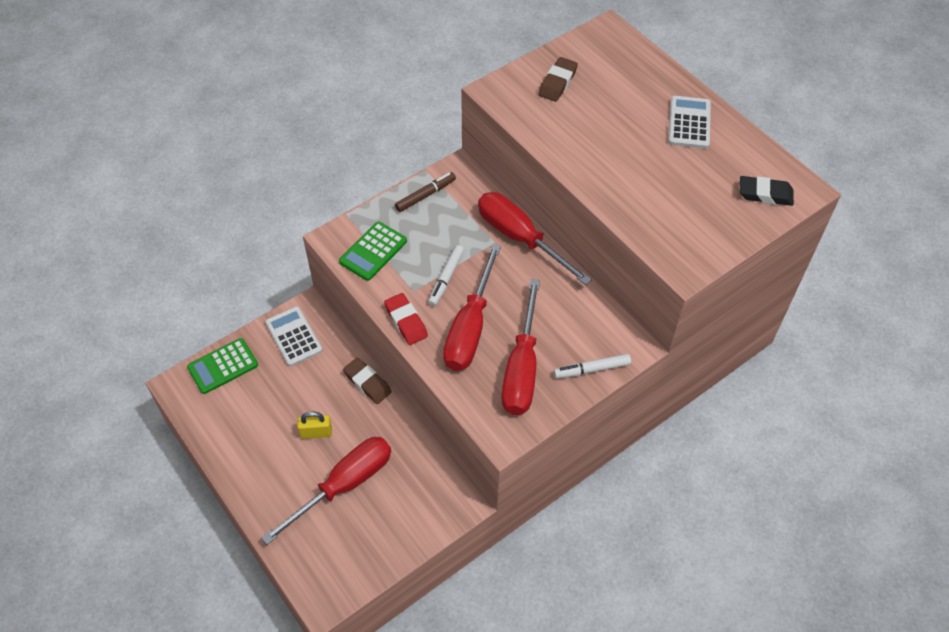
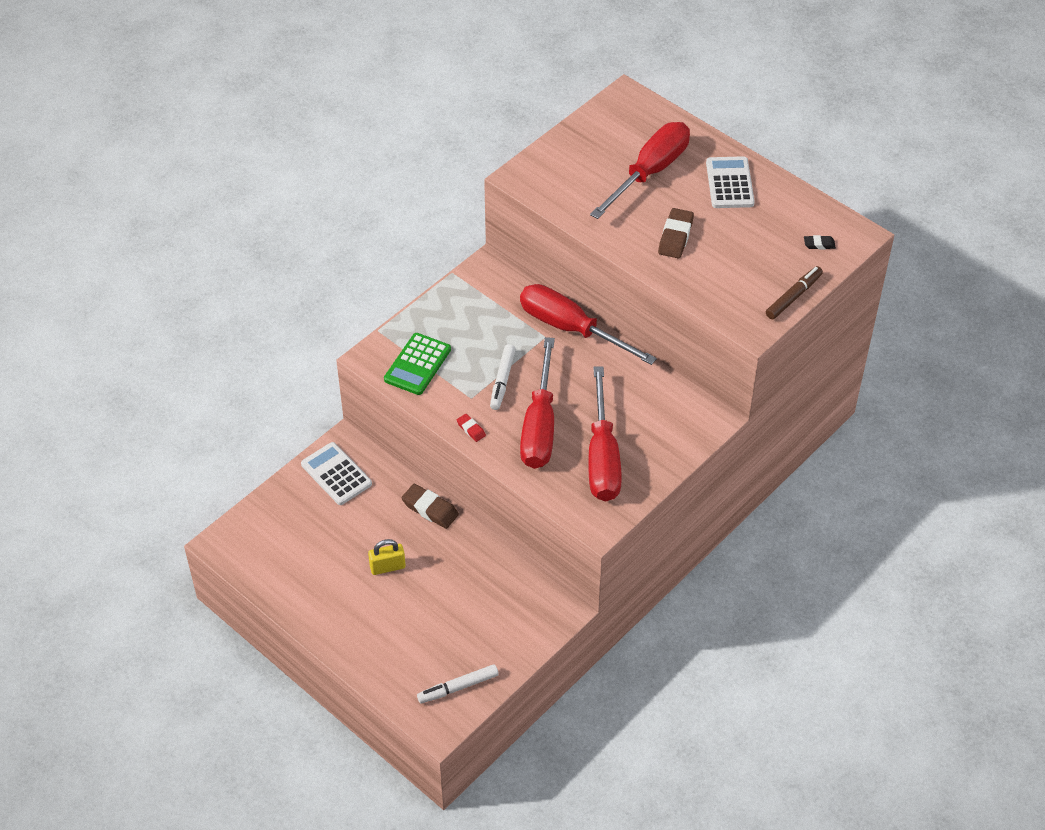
camera: 10 degrees left, 5 degrees down
green calculator [187,338,258,394] -> none
red screwdriver [261,437,391,545] -> red screwdriver moved to [590,122,690,219]
red eraser [384,293,428,345] -> red eraser [457,414,486,442], size x0.55
brown marker [395,172,456,212] -> brown marker moved to [766,266,823,319]
brown eraser [538,57,578,102] -> brown eraser moved to [658,208,694,258]
white marker [553,354,631,379] -> white marker moved to [417,664,499,703]
black eraser [740,176,794,206] -> black eraser [804,235,836,250], size x0.55

